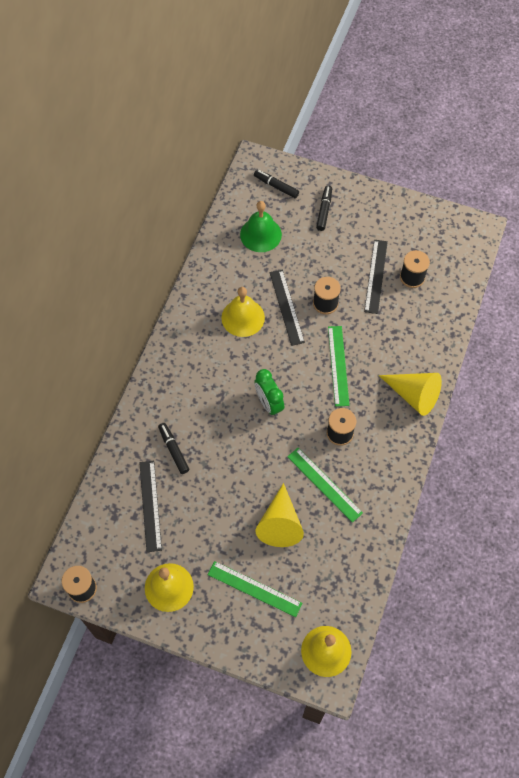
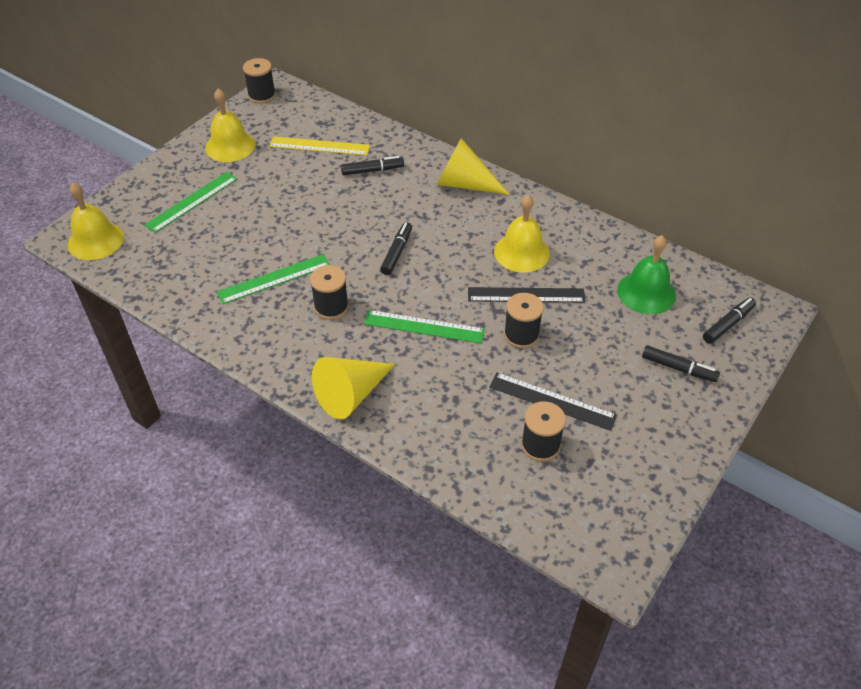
camera: 105 degrees right, 15 degrees down
black ruler [139,461,162,552] -> yellow ruler [269,136,370,156]
green clock [254,369,284,416] -> black marker [380,222,412,275]
yellow cone [256,483,304,547] -> yellow cone moved to [437,138,510,195]

